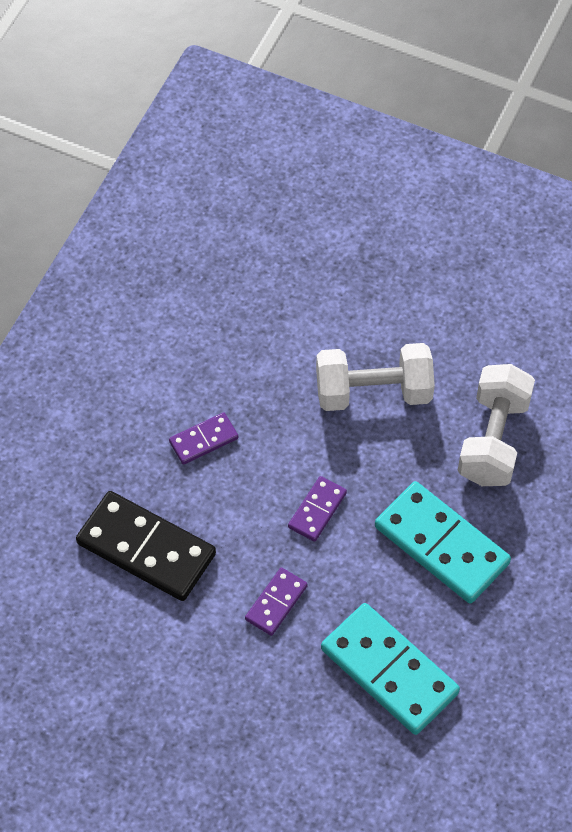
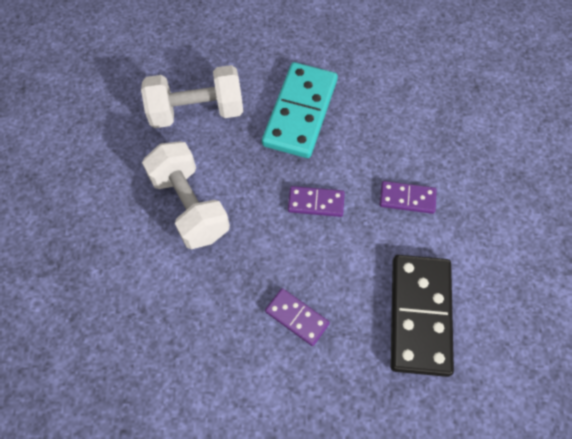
camera: 115 degrees left, 5 degrees up
turquoise domino [321,603,460,735] -> none

